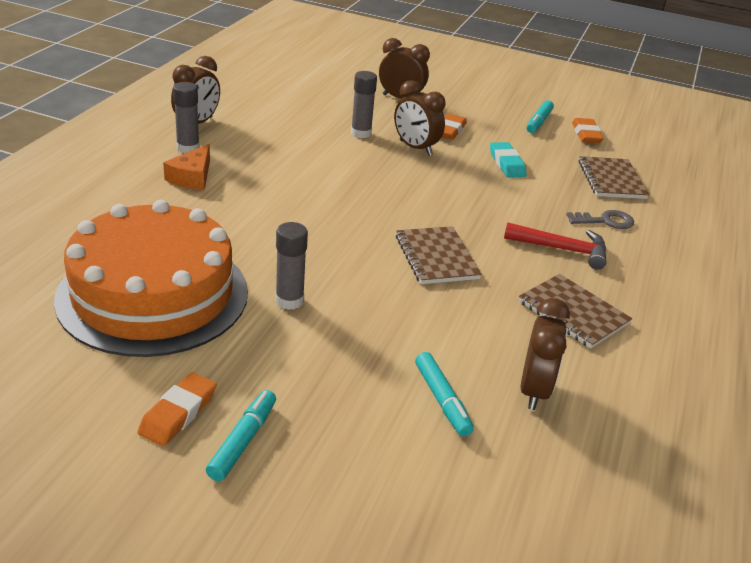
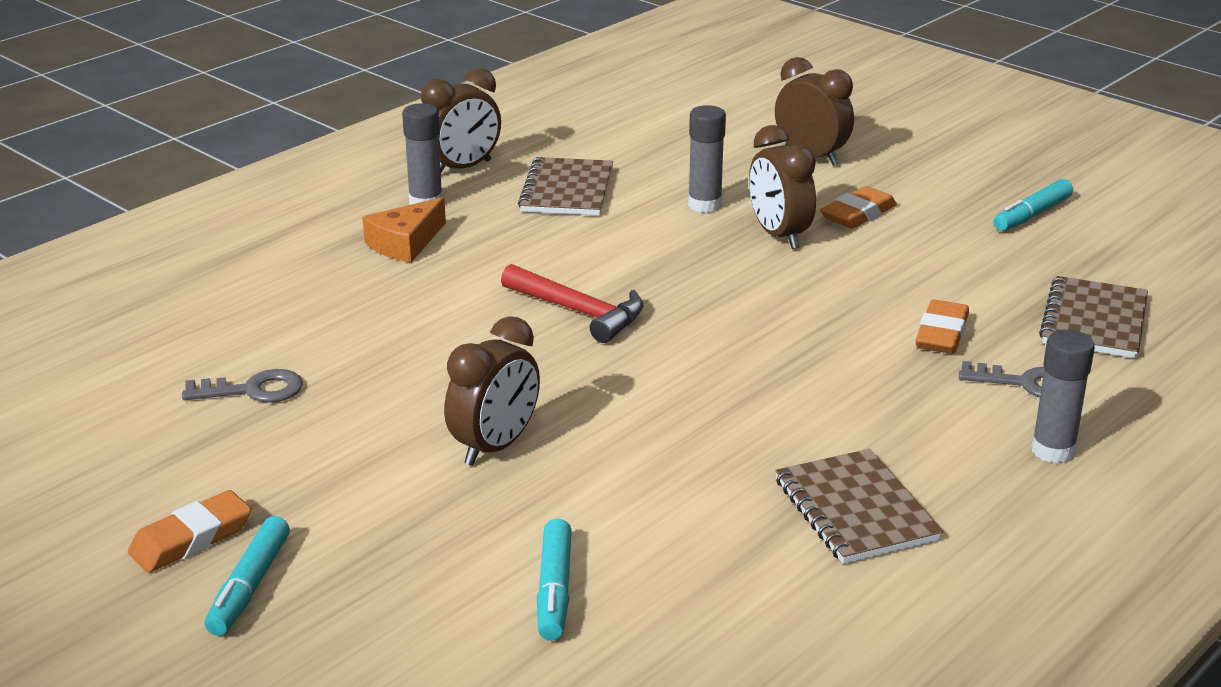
camera: 25 degrees right, 5 degrees down
orange cake [54,200,248,357] -> grey key [182,369,303,403]
turquoise marker [206,390,276,481] -> turquoise marker turned 150 degrees clockwise [205,516,290,636]
grey glue stick [275,222,308,310] -> grey glue stick moved to [1031,330,1095,463]
brown notebook [396,226,482,284] -> brown notebook moved to [518,157,613,216]
turquoise eraser [490,142,527,178] -> none
red hammer [504,222,606,270] -> red hammer moved to [501,264,644,343]
brown clock [521,298,570,410] -> brown clock moved to [444,316,540,466]
orange eraser [572,118,604,143] -> orange eraser moved to [915,300,969,354]

